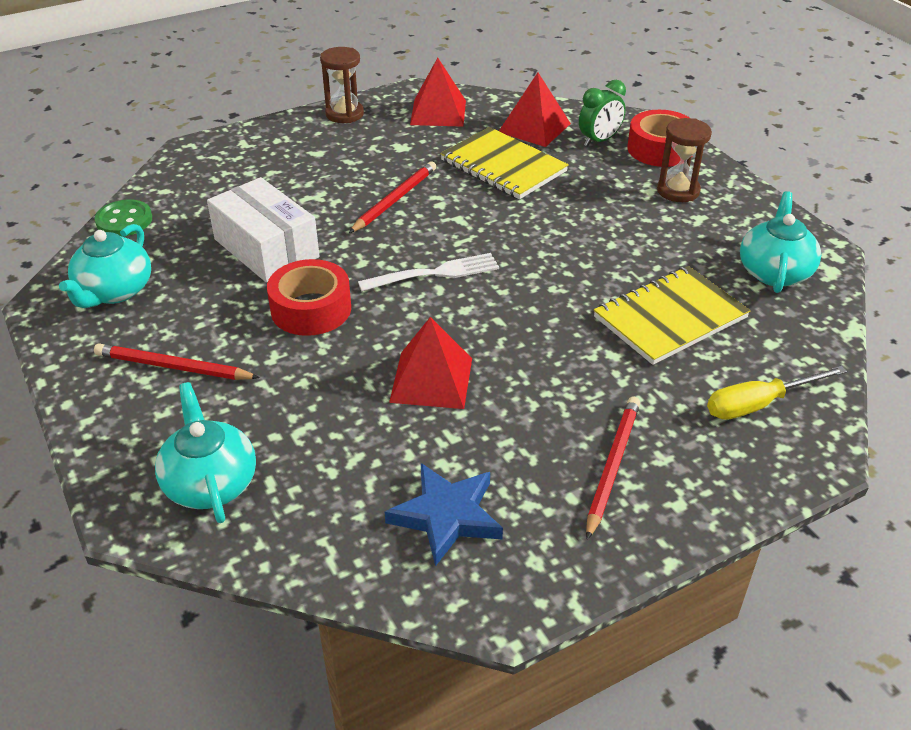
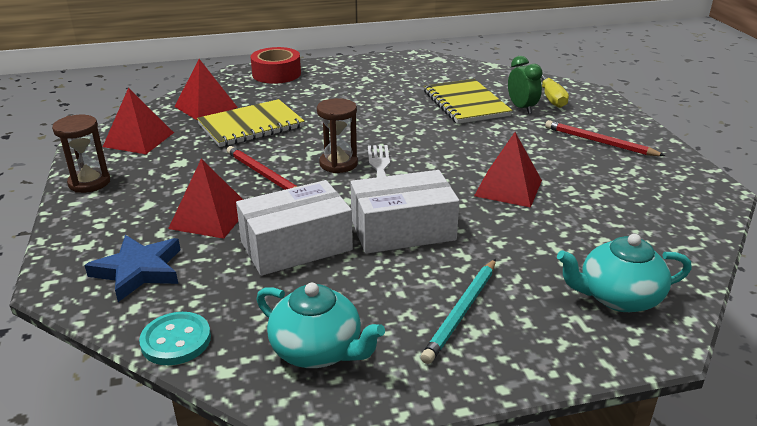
camera: 75 degrees left, 10 degrees down
red pencil [94,343,260,380] -> turquoise pencil [421,259,496,364]
green button [95,199,152,236] -> turquoise button [139,312,211,365]
red tape [267,259,351,336] -> white box [350,170,459,254]
blue star [385,463,503,566] -> blue star moved to [85,235,181,302]
green clock [579,80,626,147] -> green clock moved to [508,56,543,114]
brown hourglass [657,118,712,202] -> brown hourglass moved to [317,98,358,173]
turquoise teapot [740,191,821,293] -> none
none -> red pyramid [168,159,243,239]

